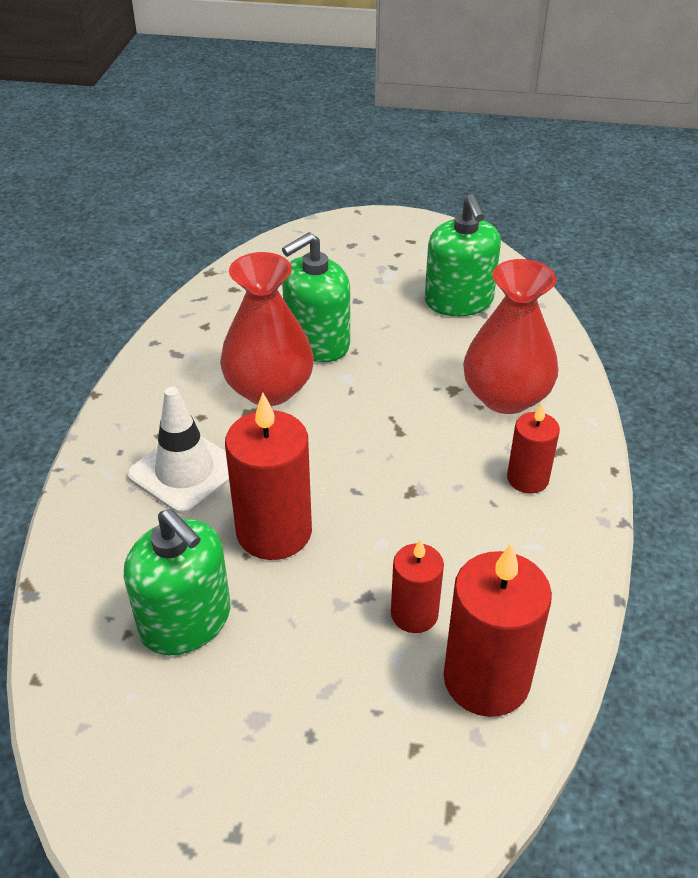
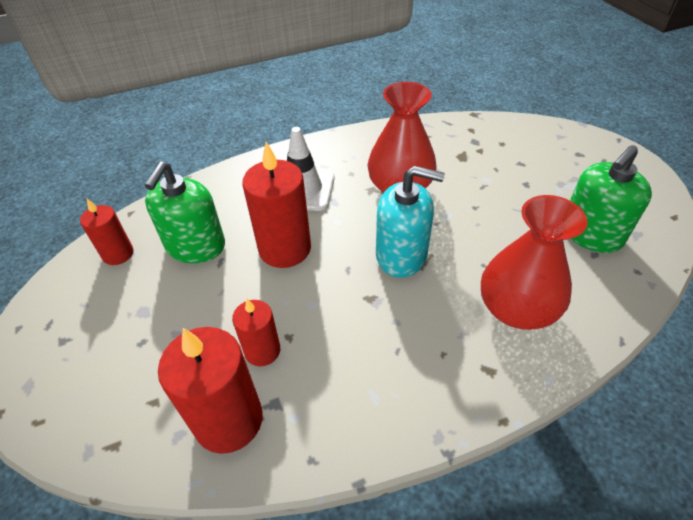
camera: 60 degrees right, 5 degrees up
green soap dispenser [282,232,350,362] -> none
red candle [507,403,560,494] -> red candle moved to [80,199,133,265]
none -> turquoise soap dispenser [376,166,445,278]

